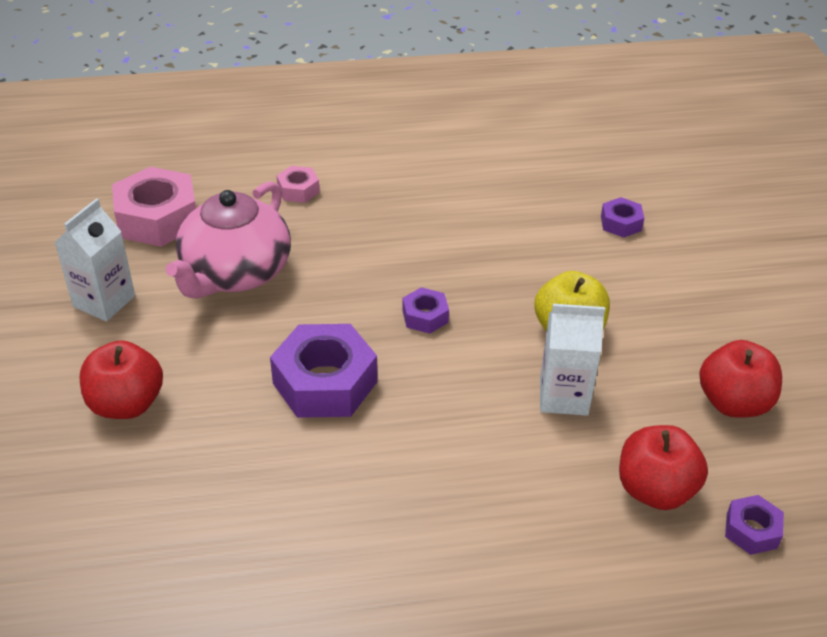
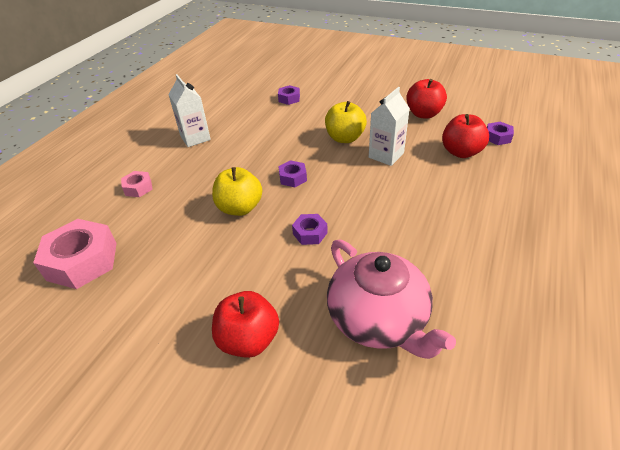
camera: 55 degrees left, 0 degrees up
white carton [54,198,135,322] -> white carton moved to [168,74,211,147]
pink teapot [166,181,291,299] -> pink teapot moved to [327,239,456,359]
purple nut [270,324,377,418] -> purple nut [292,214,328,245], size x0.50
none -> yellow apple [212,167,262,216]

